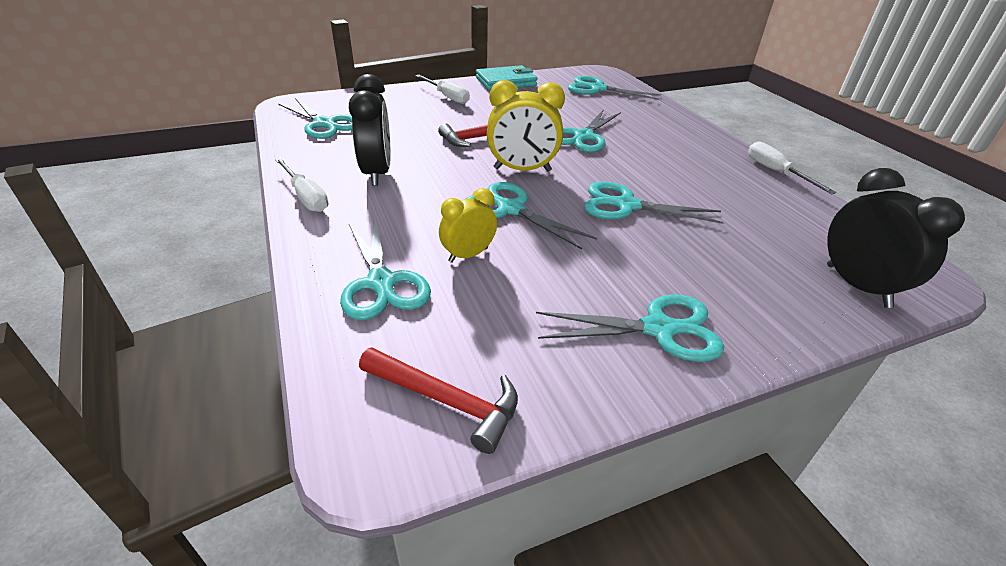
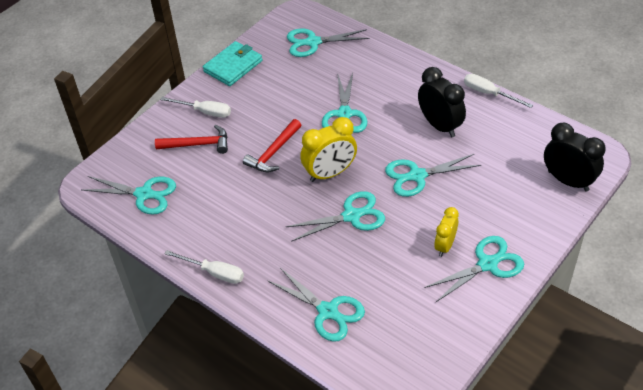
camera: 25 degrees left, 10 degrees up
black clock [349,74,391,186] -> black clock moved to [418,67,466,137]
red hammer [359,347,518,454] -> red hammer moved to [155,125,228,154]
yellow clock [439,188,497,263] -> yellow clock moved to [434,207,459,257]
turquoise scissors [466,182,597,250] -> turquoise scissors turned 150 degrees clockwise [286,191,385,242]

